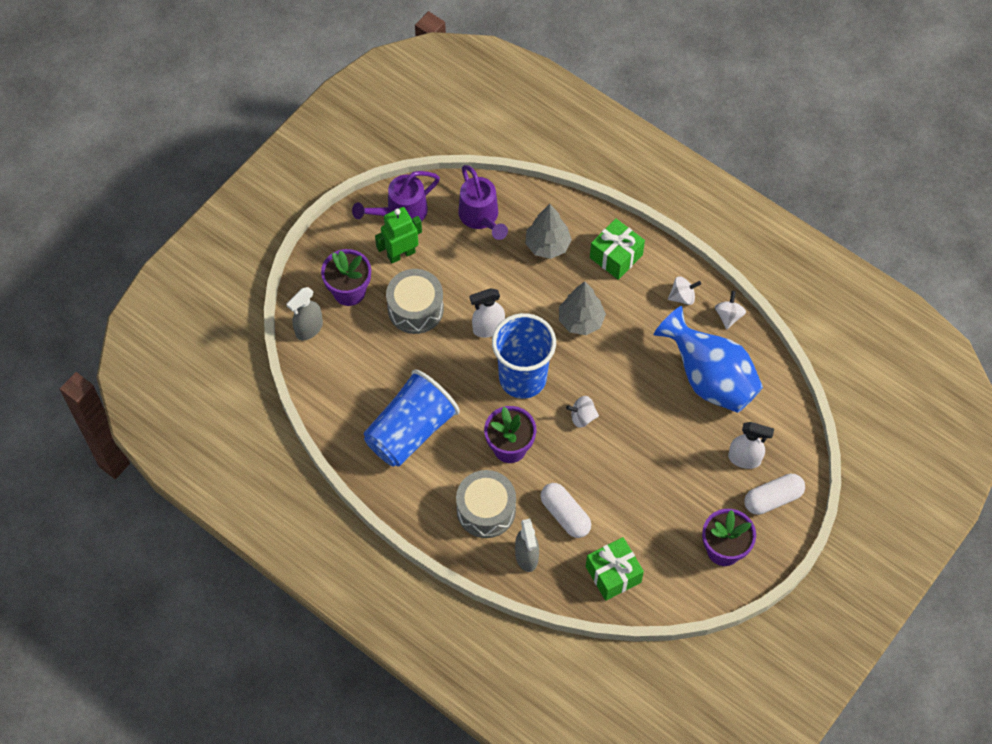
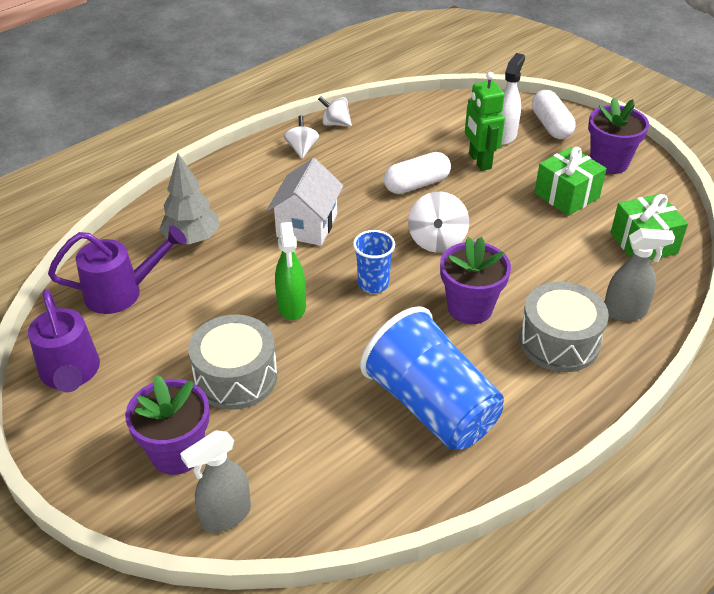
camera: 80 degrees left, 20 degrees down
grey spray bottle [287,287,323,340] -> grey spray bottle turned 90 degrees clockwise [180,430,251,533]
green robot [375,207,422,263] -> green robot moved to [465,72,505,171]
white spray bottle [470,288,505,338] -> green spray bottle [275,222,306,320]
blue cup [492,313,556,399] -> blue cup [353,230,395,293], size x0.50
white capsule [540,483,591,538] -> white capsule moved to [384,152,451,194]
grey tree [559,282,606,335] -> white house [267,158,344,246]
white spinning top [566,396,599,427] -> white spinning top [408,192,469,253], size x1.51
green gift [590,219,645,280] -> green gift moved to [534,147,607,216]
blue vase [654,306,763,413] -> none

